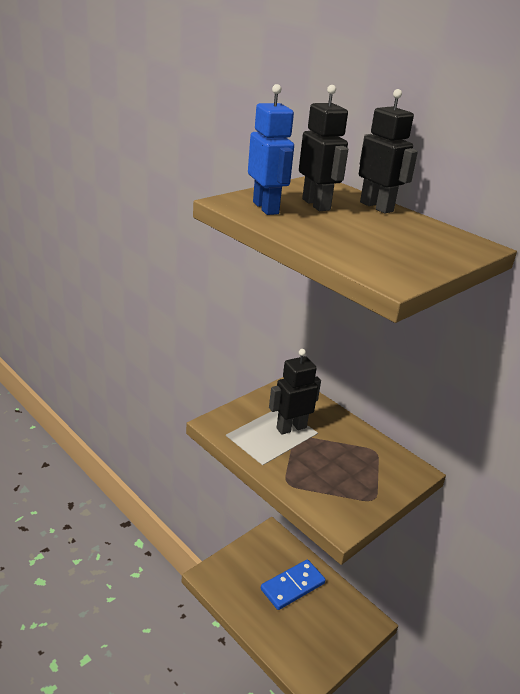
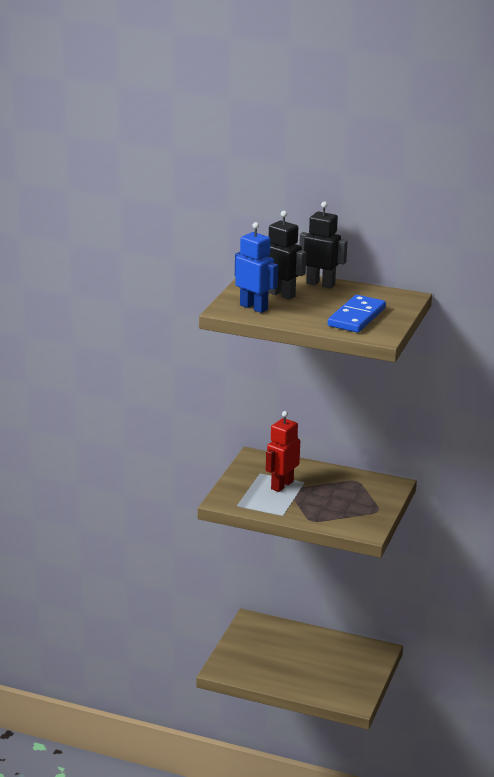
camera: 25 degrees left, 5 degrees down
blue domino [261,559,326,610] -> blue domino moved to [328,295,386,333]
black robot [269,349,321,435] -> red robot [266,411,300,492]

